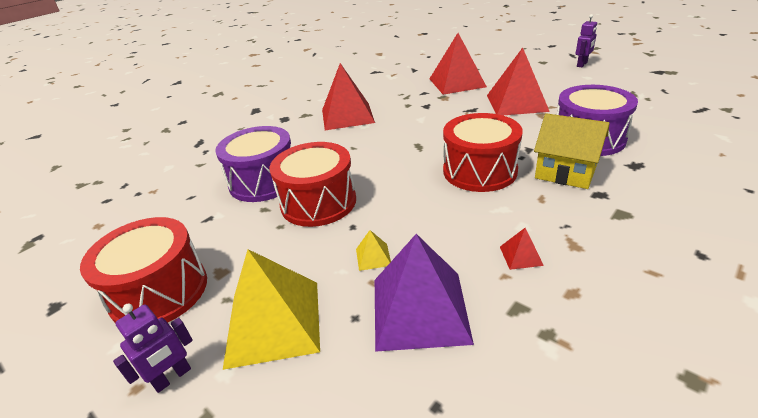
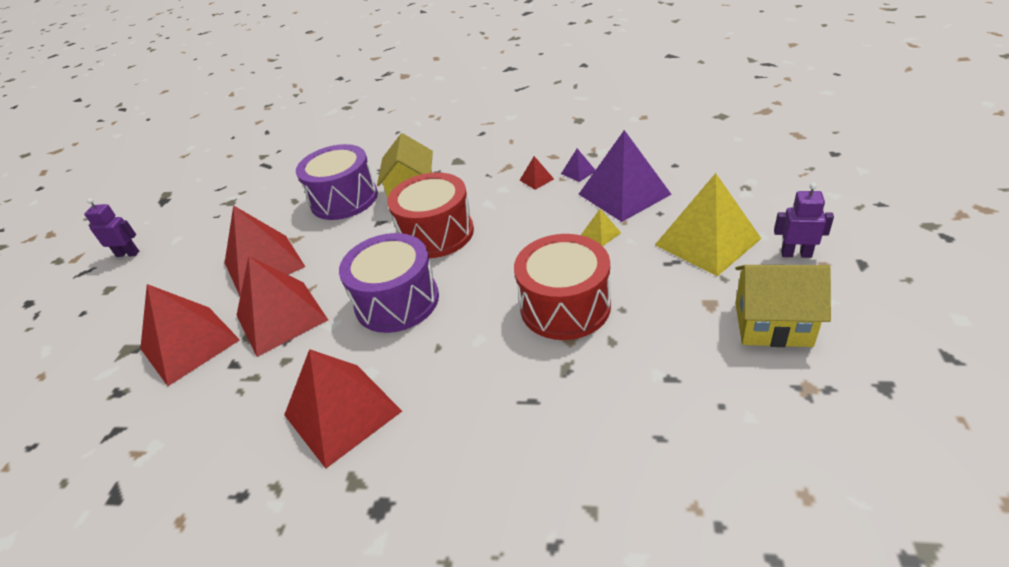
camera: 120 degrees left, 5 degrees up
red drum [80,217,207,323] -> yellow house [735,265,831,347]
purple drum [215,126,291,202] -> purple drum moved to [339,233,439,333]
none -> red pyramid [237,256,328,357]
none -> purple pyramid [561,149,595,182]

